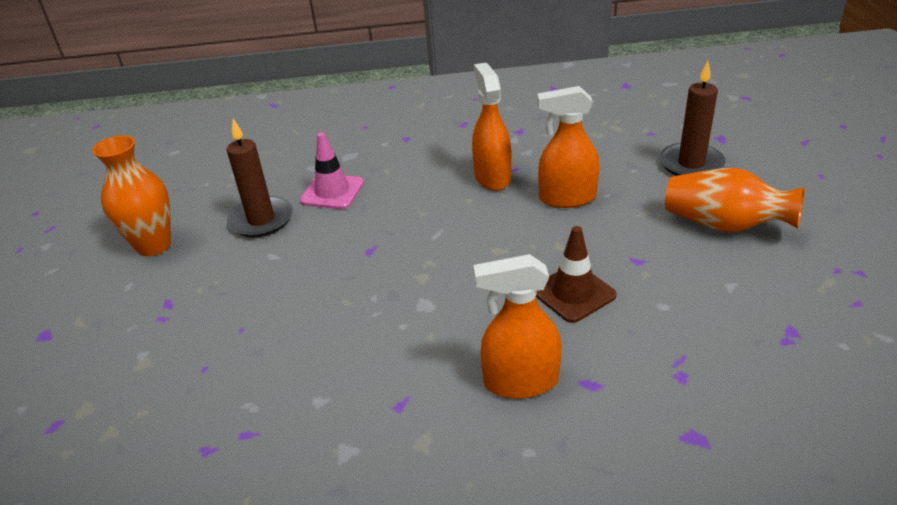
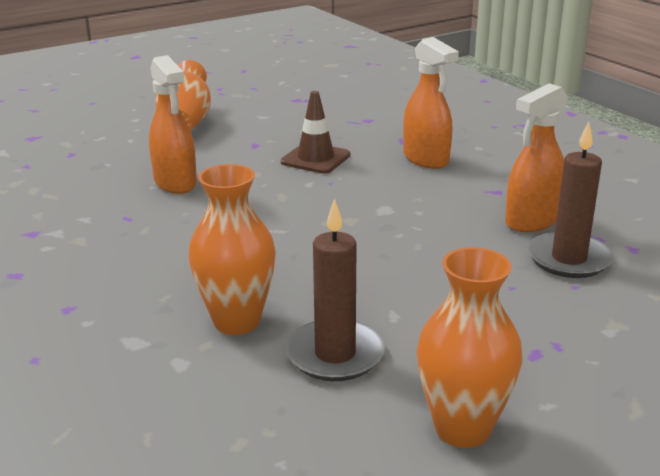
camera: 120 degrees left, 10 degrees down
pink traffic cone [300,132,364,209] -> orange vase [189,164,276,335]
orange spray bottle [472,63,512,191] -> orange spray bottle moved to [505,83,568,232]
brown candle [659,61,726,176] -> brown candle moved to [527,122,614,278]

